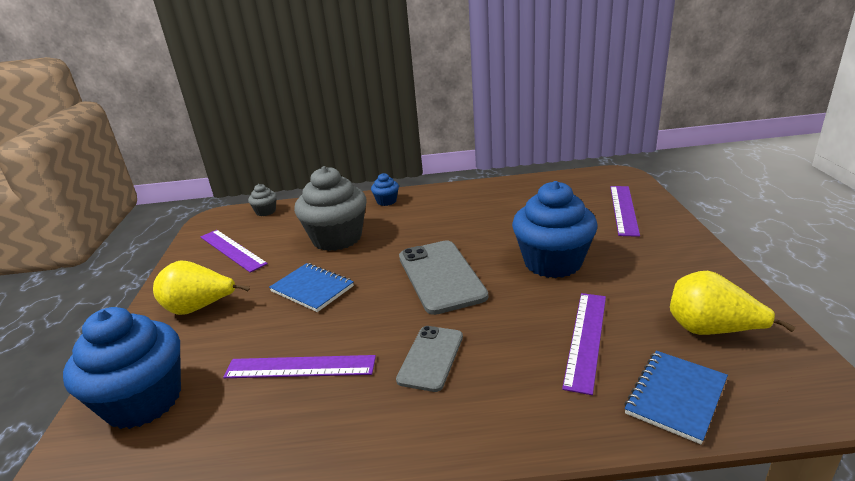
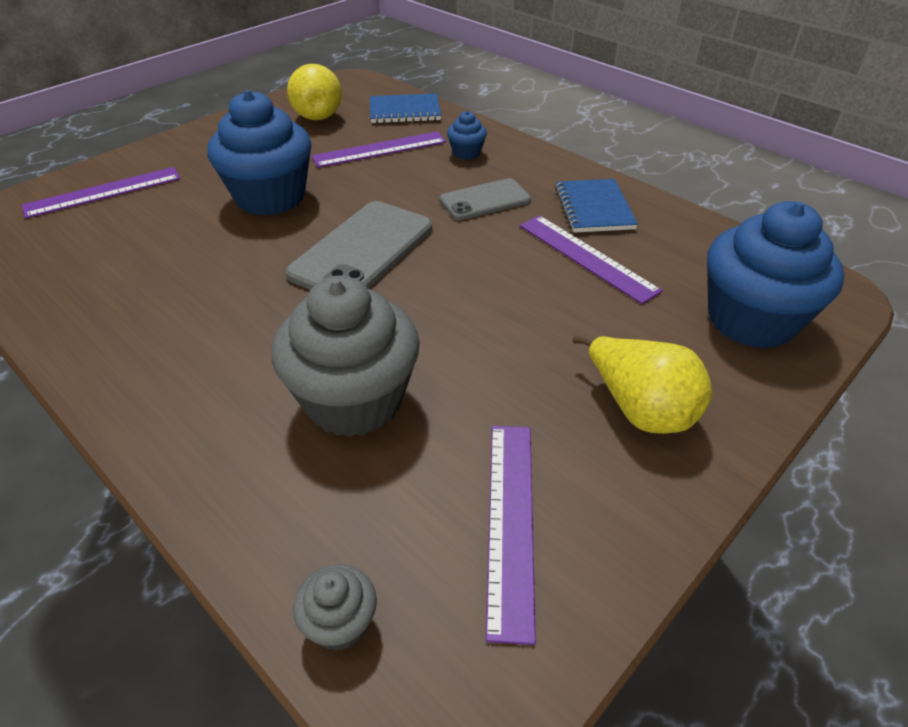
camera: 135 degrees left, 15 degrees up
blue notebook [269,263,354,312] -> blue notebook moved to [555,179,638,233]
blue cupcake [371,173,399,206] -> blue cupcake moved to [447,111,487,160]

